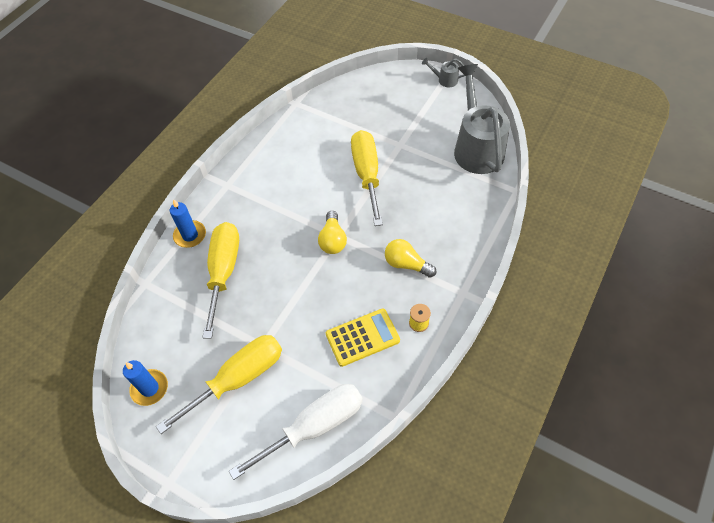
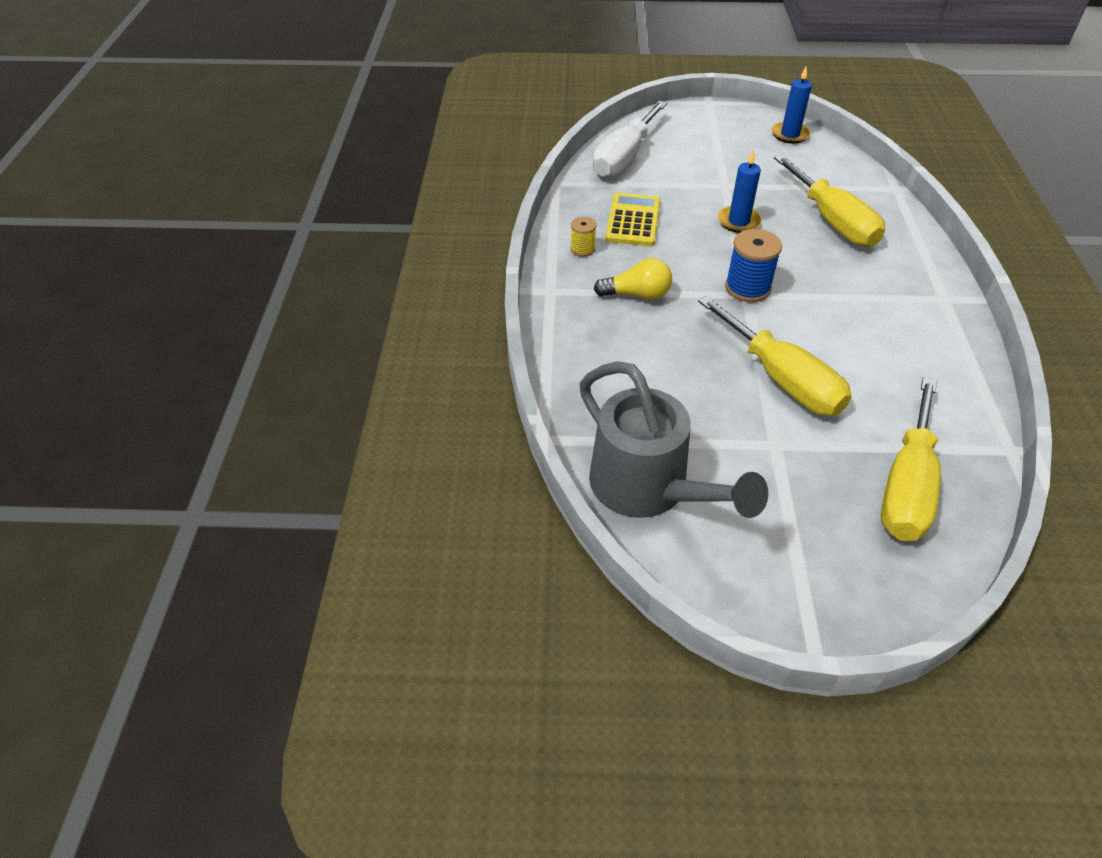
camera: 150 degrees right, 10 degrees down
yellow screwdriver [156,335,282,434] -> yellow screwdriver moved to [881,377,941,541]
blue candle [170,199,206,248] -> blue candle moved to [718,149,762,233]
yellow light bulb [318,211,347,254] -> blue spool [725,229,782,302]
yellow calculator [326,308,400,367] -> yellow calculator turned 150 degrees clockwise [605,193,661,246]
grey watering can [422,58,465,87] -> none

